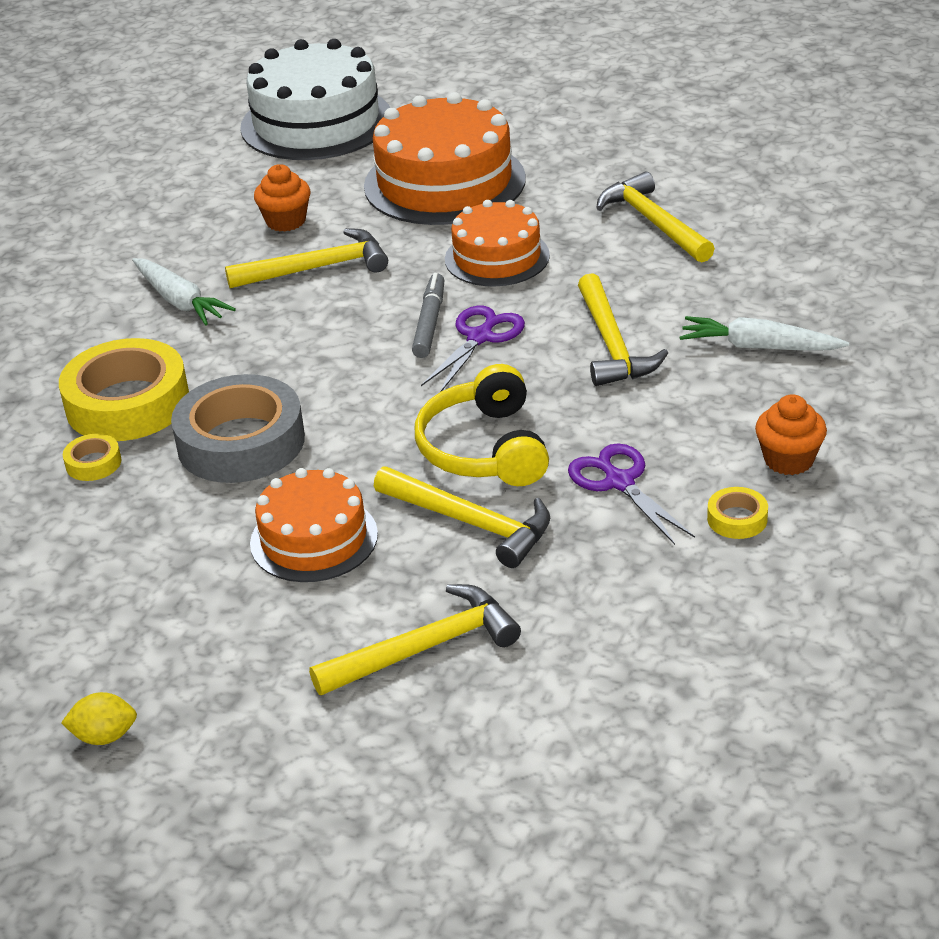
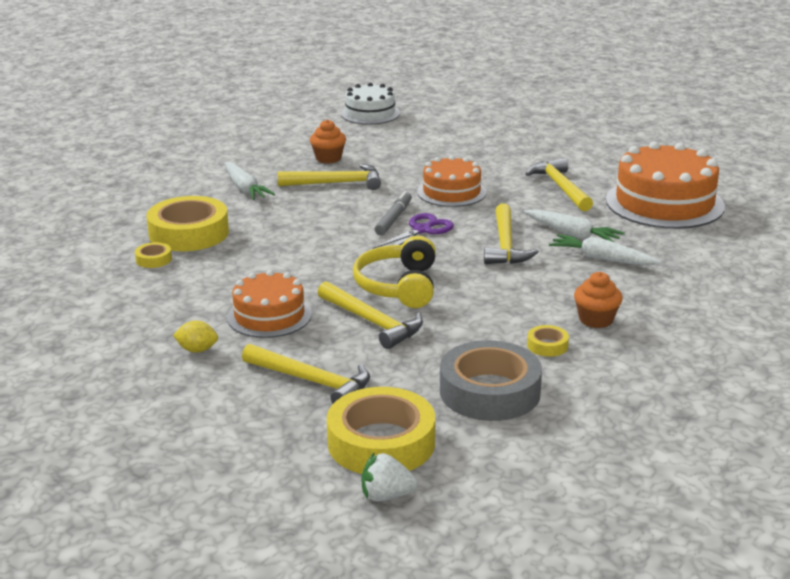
camera: 10 degrees right, 10 degrees down
yellow lemon [61,692,137,745] -> yellow lemon moved to [173,320,218,353]
grey tape [171,374,305,483] -> grey tape moved to [440,340,542,421]
white cake [240,39,390,160] -> white cake [341,83,400,124], size x0.61
yellow hammer [309,584,521,695] -> yellow hammer turned 45 degrees clockwise [242,344,370,404]
orange cake [364,92,526,225] -> orange cake moved to [606,141,725,229]
purple scissors [568,443,695,545] -> none
none -> yellow tape [327,387,435,474]
none -> white strawberry [362,453,418,502]
none -> white carrot [524,209,625,242]

